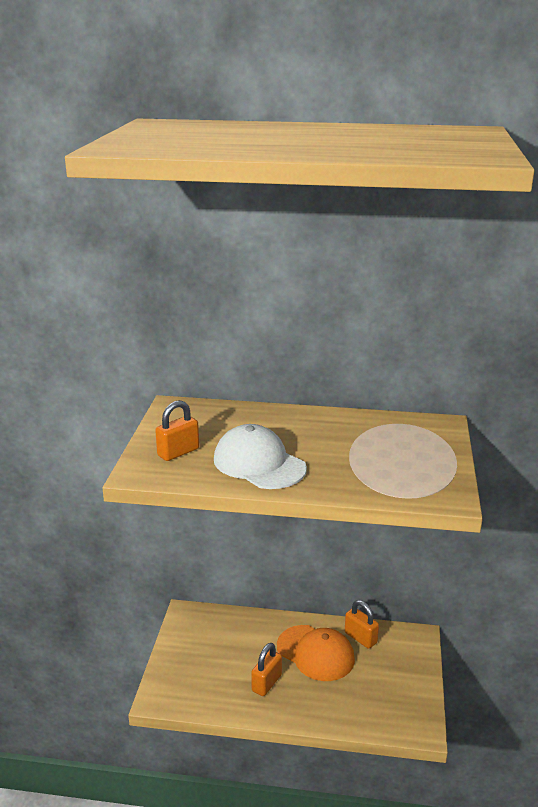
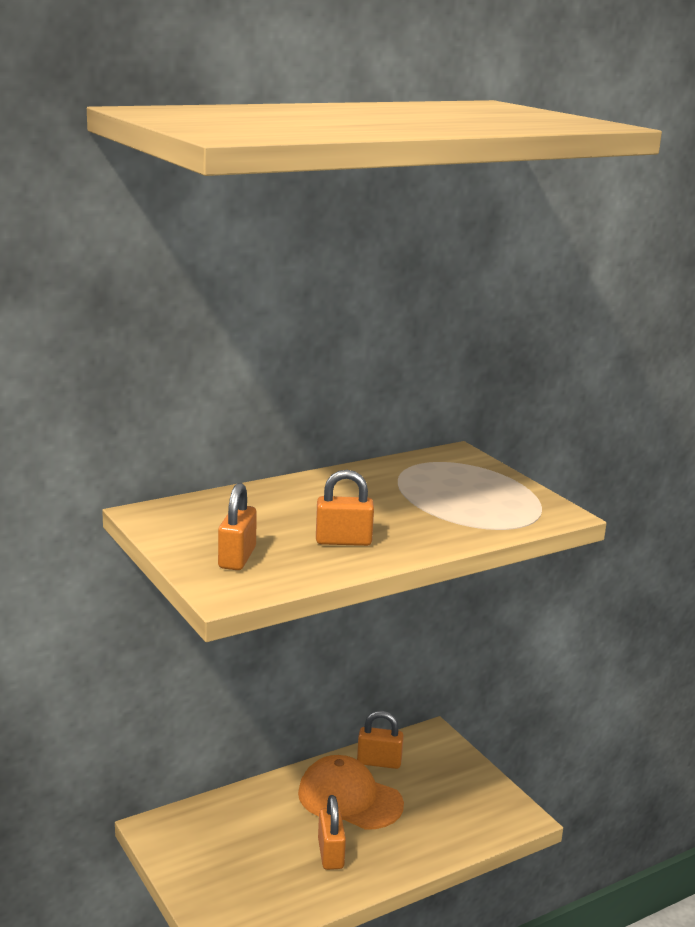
camera: 40 degrees left, 5 degrees down
white cap [214,424,307,489] -> orange padlock [316,470,374,546]
orange cap [277,625,355,681] -> orange cap turned 150 degrees counterclockwise [298,755,404,830]

